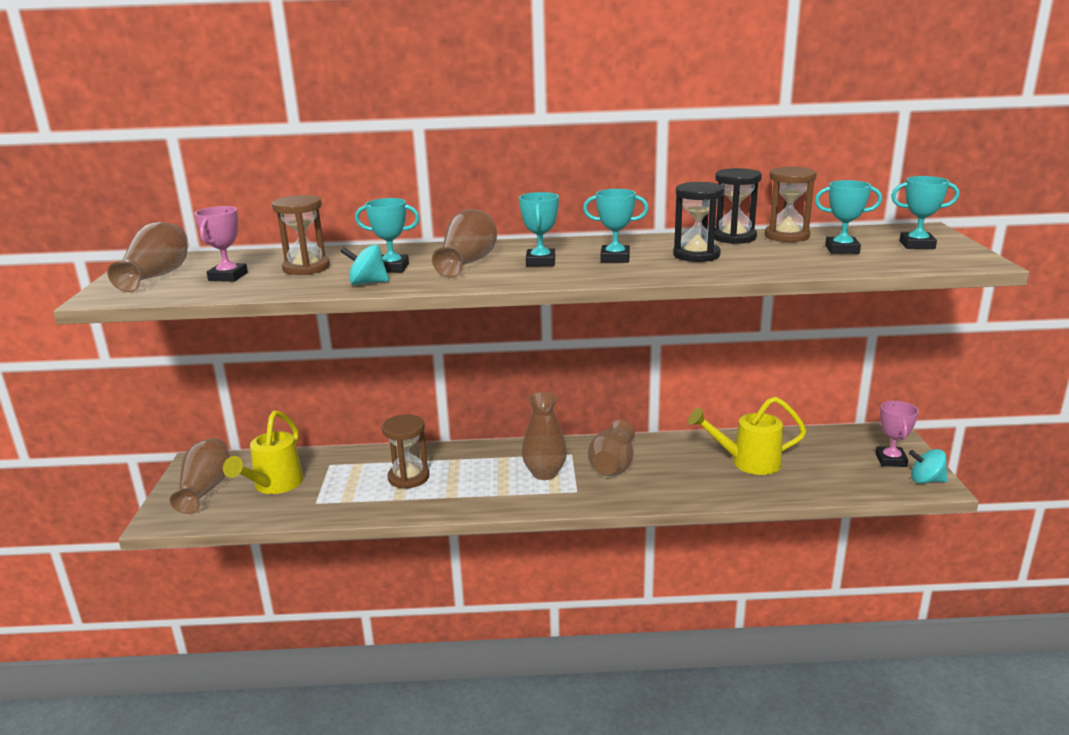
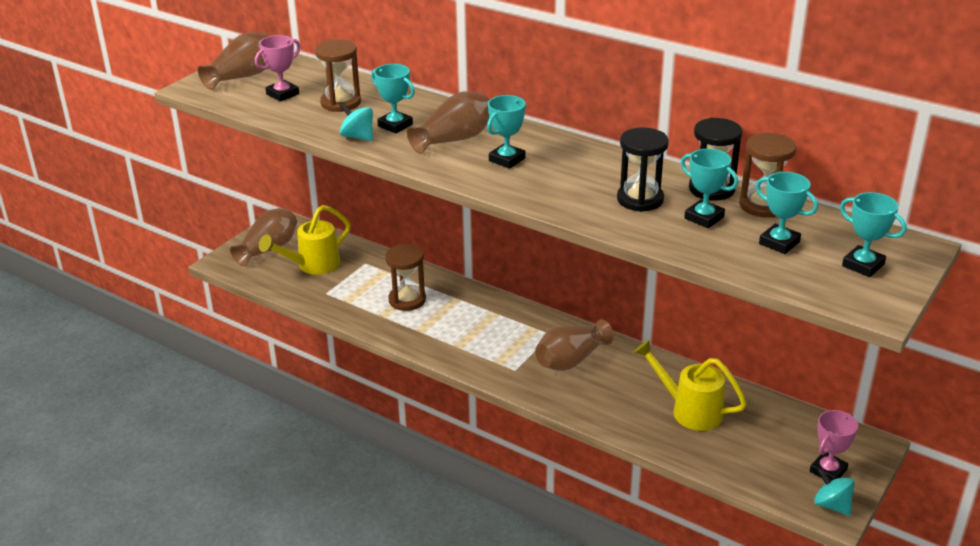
camera: 35 degrees right, 10 degrees up
brown vase [522,392,567,480] -> none
turquoise trophy [583,189,648,263] -> turquoise trophy moved to [681,149,738,228]

